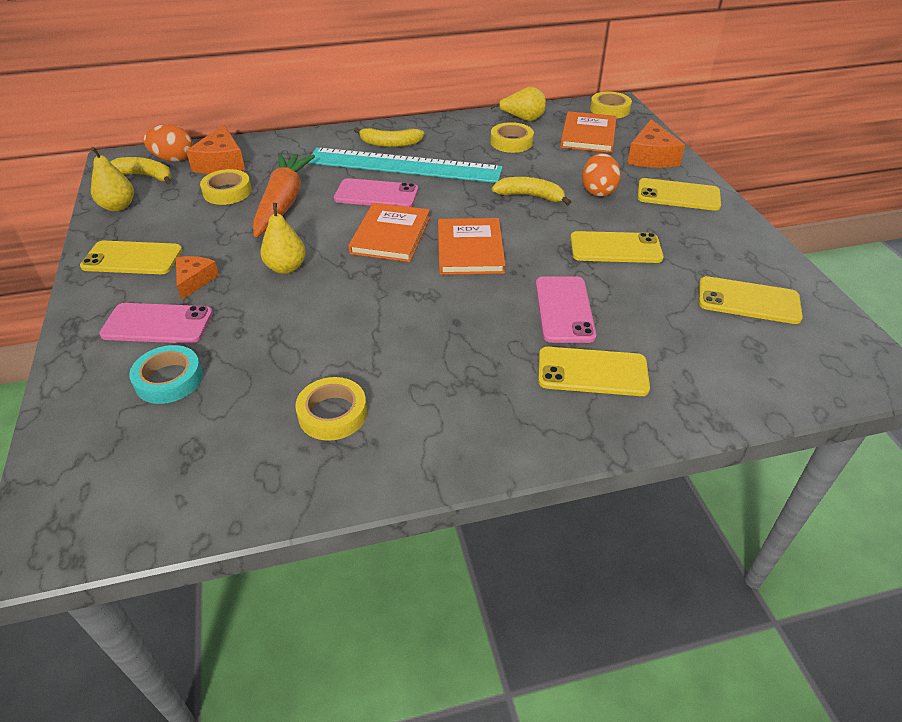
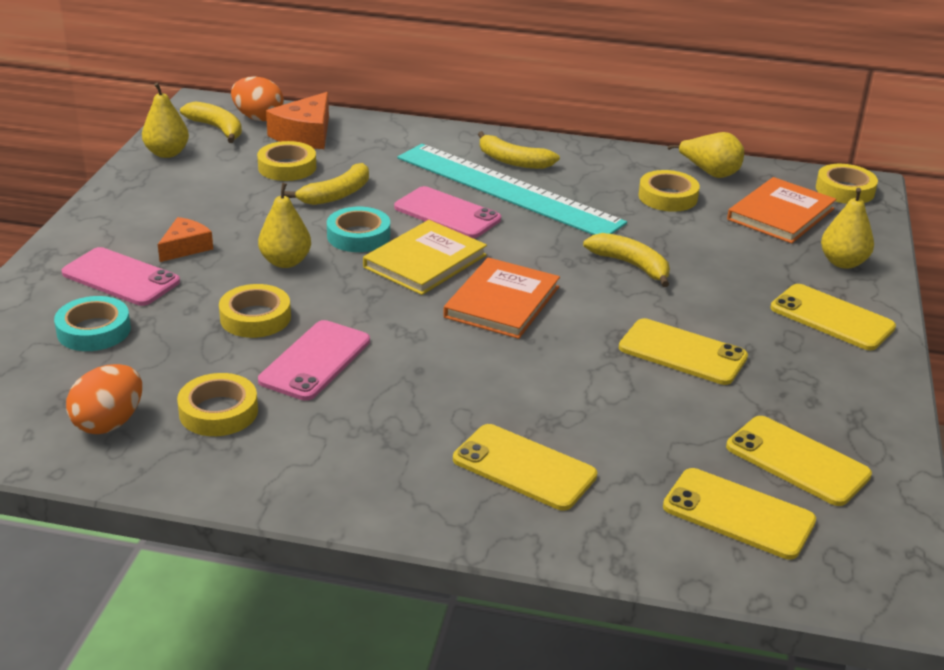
camera: 25 degrees right, 10 degrees down
yellow phone [80,241,182,274] -> yellow phone moved to [663,468,816,560]
orange carrot [253,153,315,237] -> yellow banana [284,163,369,205]
orange book [348,203,430,262] -> yellow book [363,220,487,295]
pink phone [536,276,596,343] -> pink phone moved to [258,320,370,401]
orange egg [582,153,621,197] -> orange egg moved to [66,364,142,434]
orange cheese [627,119,685,168] -> yellow pear [821,188,874,269]
none -> yellow tape [219,284,291,338]
none -> turquoise tape [327,207,390,252]

